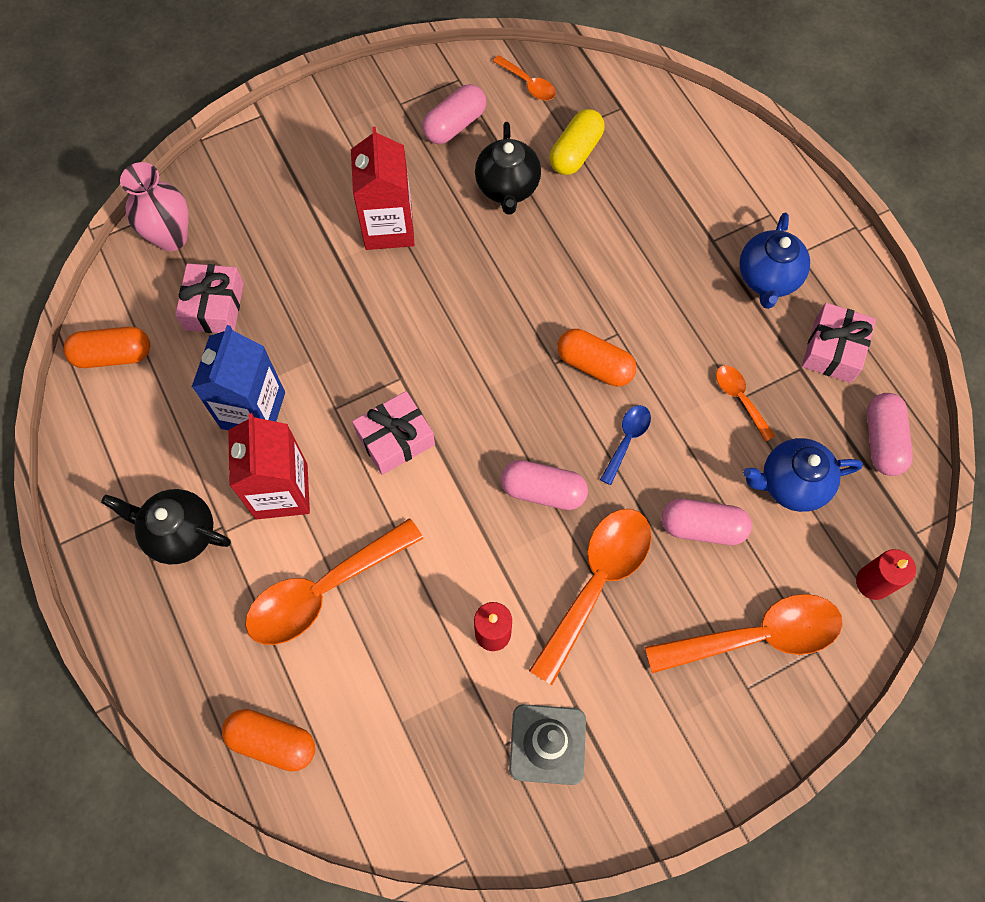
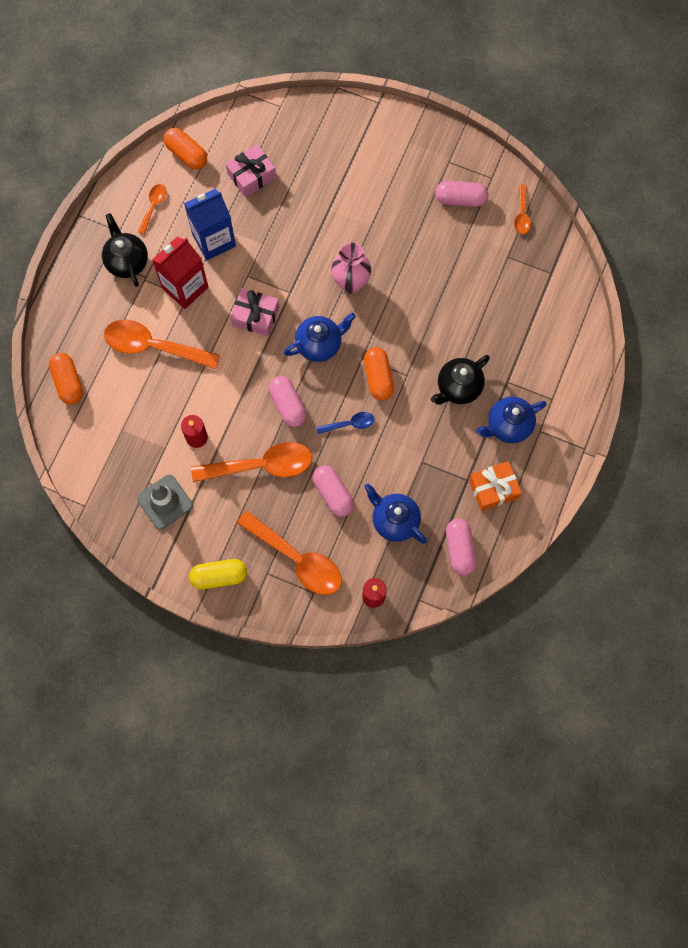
camera: 50 degrees right, 5 degrees up
pink vase [120,162,188,251] -> pink vase moved to [331,243,371,294]
red carton [351,127,415,250] -> none
black teapot [475,122,541,215] -> black teapot moved to [431,355,490,405]
yellow capsule [549,109,605,175] -> yellow capsule moved to [189,559,247,589]
orange spoon [716,365,775,442] -> orange spoon moved to [138,184,166,234]
pink gift [802,303,876,383] -> orange gift [469,461,522,511]
pink capsule [867,393,913,476] -> pink capsule turned 60 degrees counterclockwise [446,519,476,575]
none -> blue teapot [284,313,356,362]

